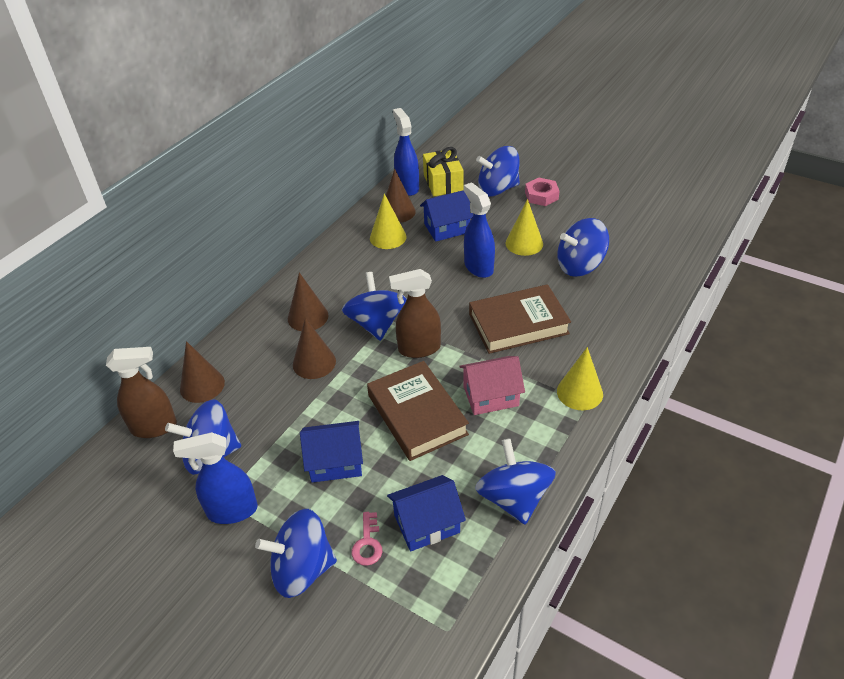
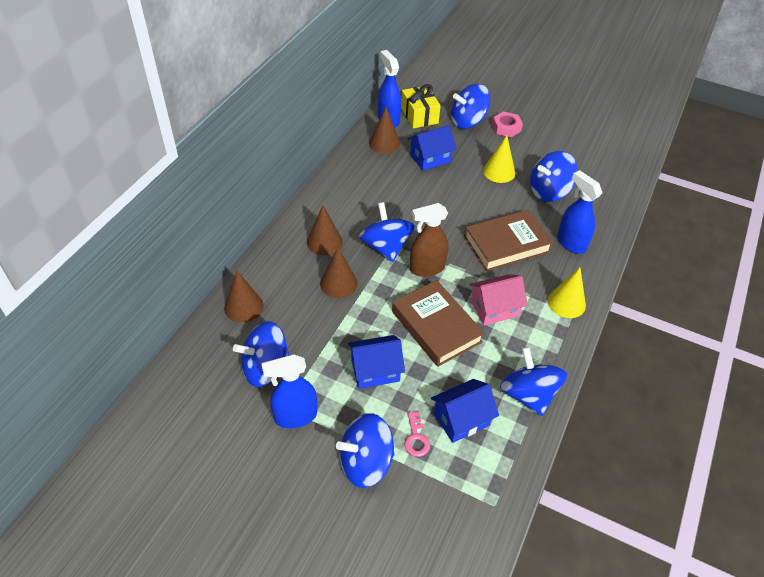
camera: 10 degrees left, 5 degrees up
brown spray bottle [106,347,177,438] -> none
yellow cone [370,194,406,249] -> none
blue spray bottle [464,182,495,278] -> blue spray bottle moved to [557,170,602,254]

